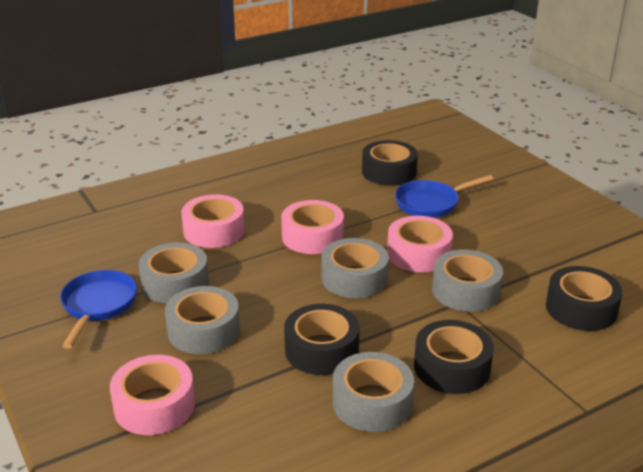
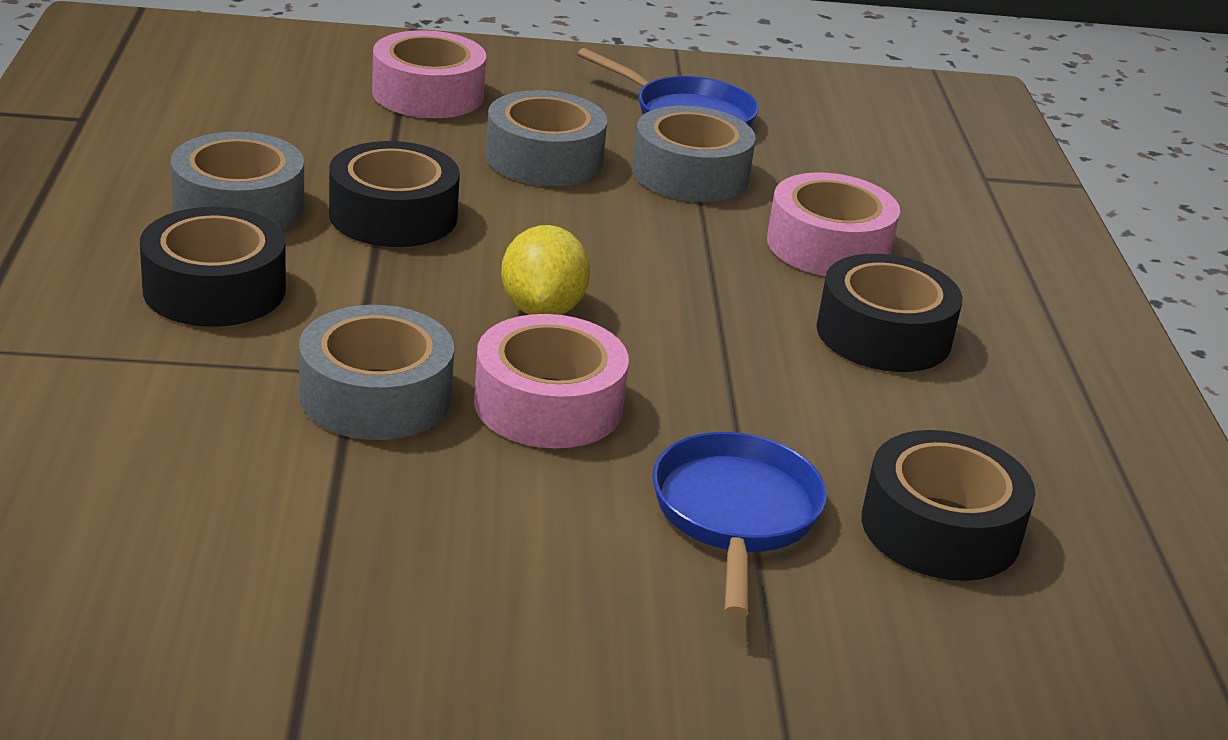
camera: 115 degrees right, 0 degrees up
pink tape [281,200,344,254] -> none
grey tape [321,238,389,298] -> yellow lemon [501,225,591,315]
black tape [546,266,623,331] -> black tape moved to [816,254,963,372]

